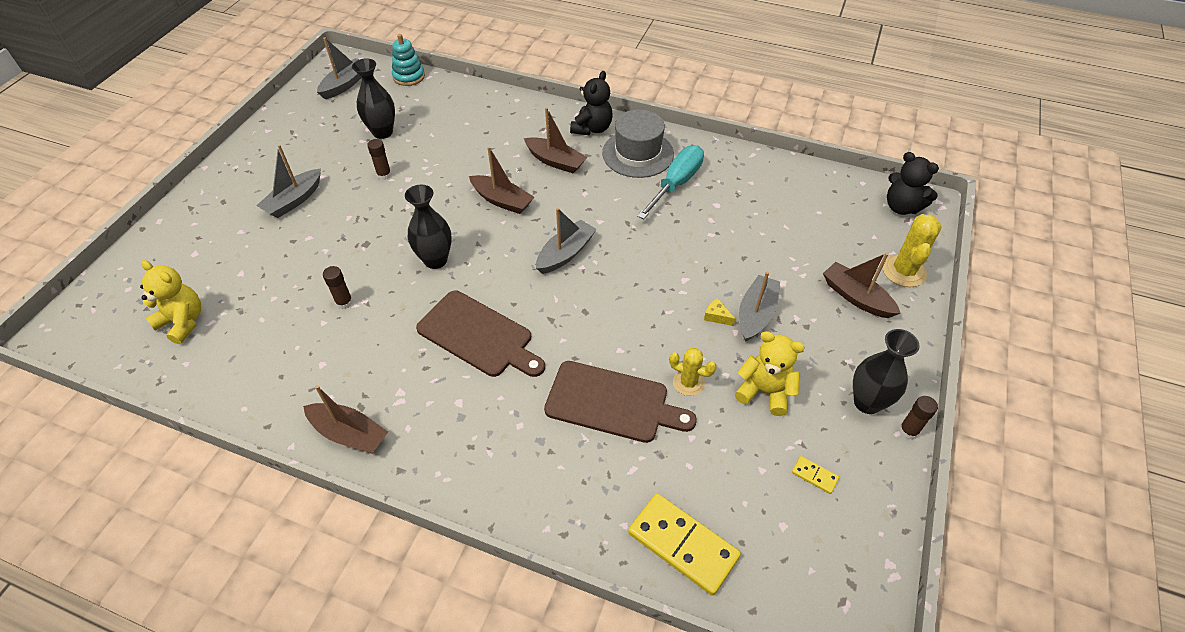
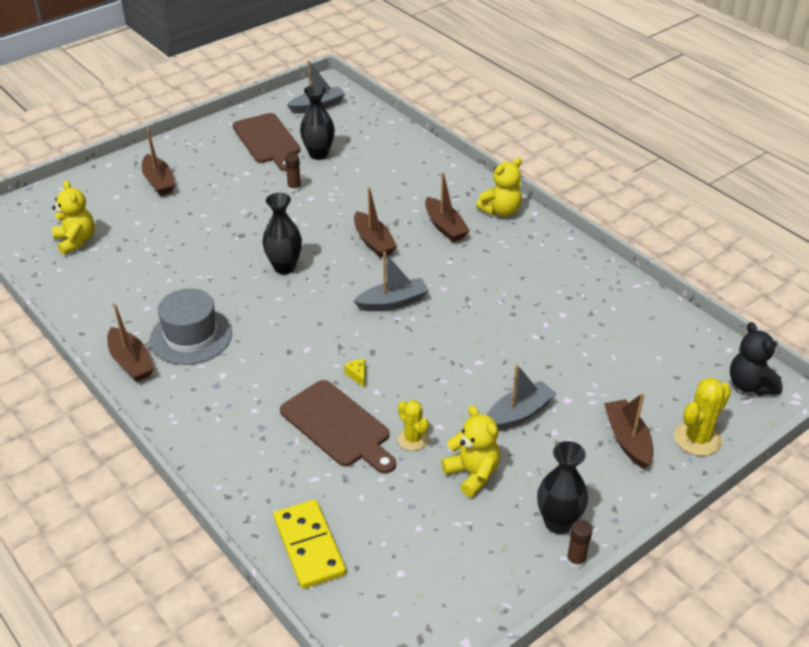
camera: 30 degrees right, 10 degrees down
grey boat [256,145,321,218] -> none
brown glue stick [323,266,353,309] -> none
turquoise stacking toy [392,34,425,86] -> none
brown cutting board [416,291,545,377] -> brown cutting board moved to [232,113,301,171]
black teddy bear [570,71,613,135] -> yellow teddy bear [476,158,522,217]
grey hat [602,110,674,178] -> grey hat moved to [150,288,232,365]
turquoise screwdriver [637,145,704,219] -> none
yellow cheese [704,298,735,326] -> yellow cheese moved to [344,359,366,388]
yellow domino [792,456,839,494] -> none
none -> brown boat [142,128,175,196]

